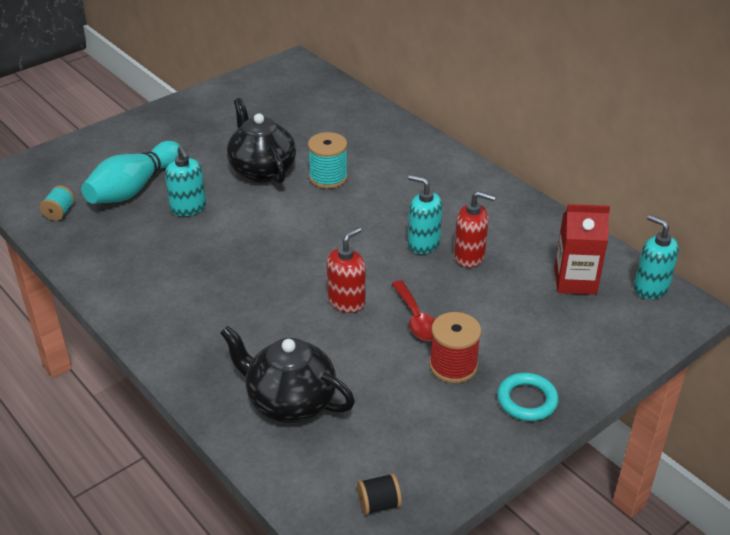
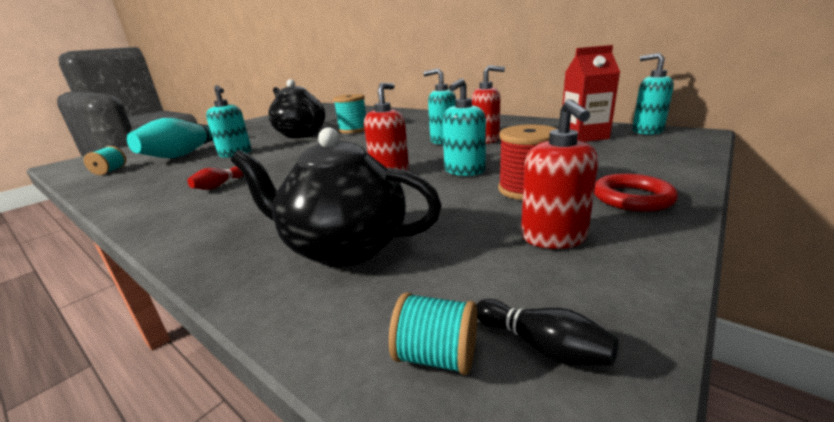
camera: 10 degrees left, 15 degrees down
black spool [357,473,402,515] -> black bowling pin [476,299,618,366]
red spoon [392,281,435,341] -> turquoise soap dispenser [442,78,486,176]
turquoise ring [497,373,559,421] -> red ring [594,174,678,211]
none -> red bowling pin [187,166,244,190]
none -> turquoise spool [389,292,477,375]
none -> red soap dispenser [521,99,598,249]

